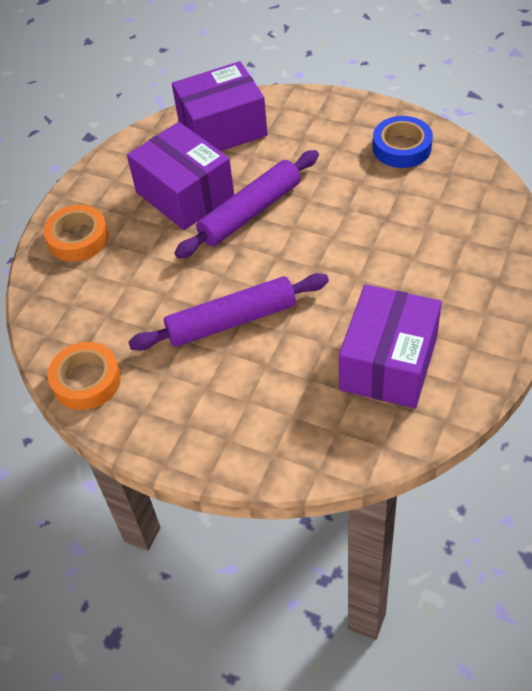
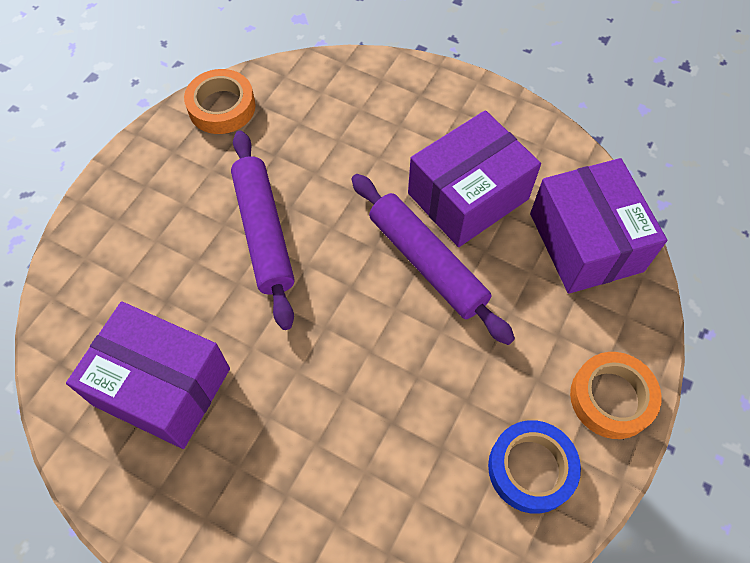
camera: 90 degrees right, 10 degrees up
orange tape [43,205,109,262] -> orange tape moved to [570,352,662,439]

